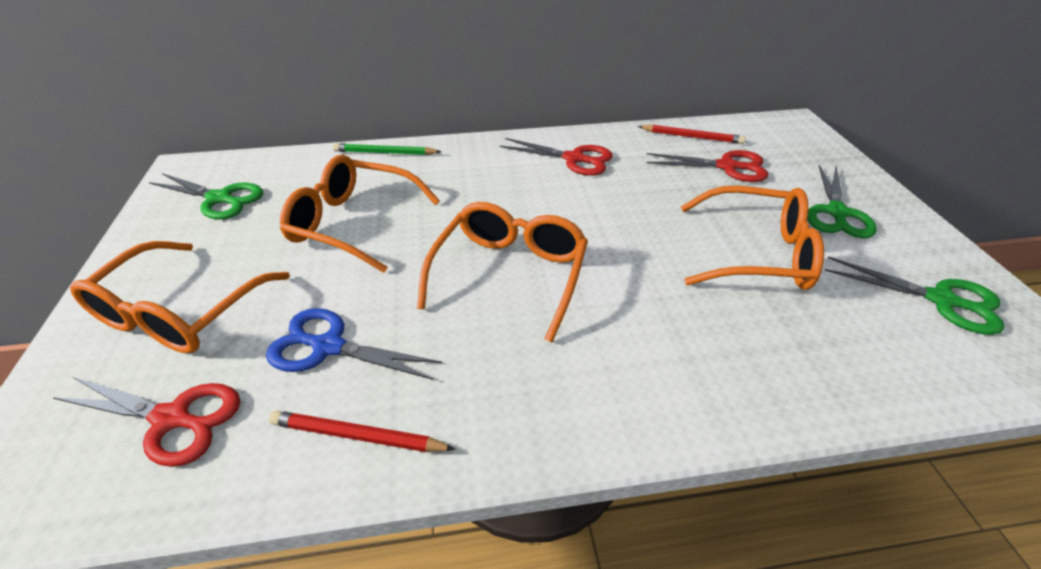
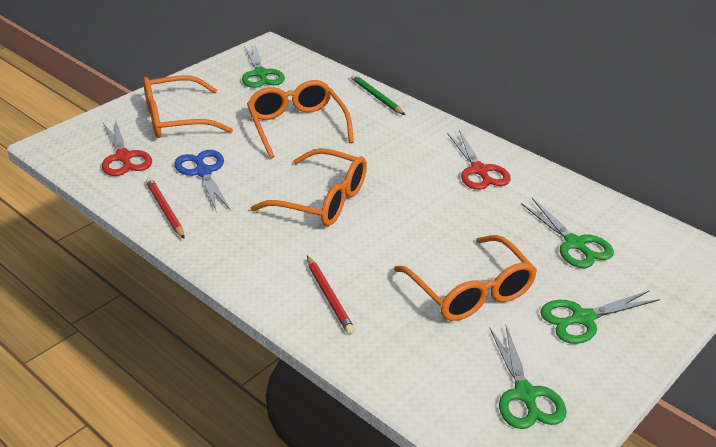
camera: 50 degrees right, 5 degrees down
orange glasses [417,202,588,342] -> orange glasses turned 45 degrees clockwise [250,148,367,226]
red pencil [638,125,746,144] -> red pencil moved to [307,256,355,334]
red scissors [647,150,768,182] -> green scissors [521,198,614,268]

